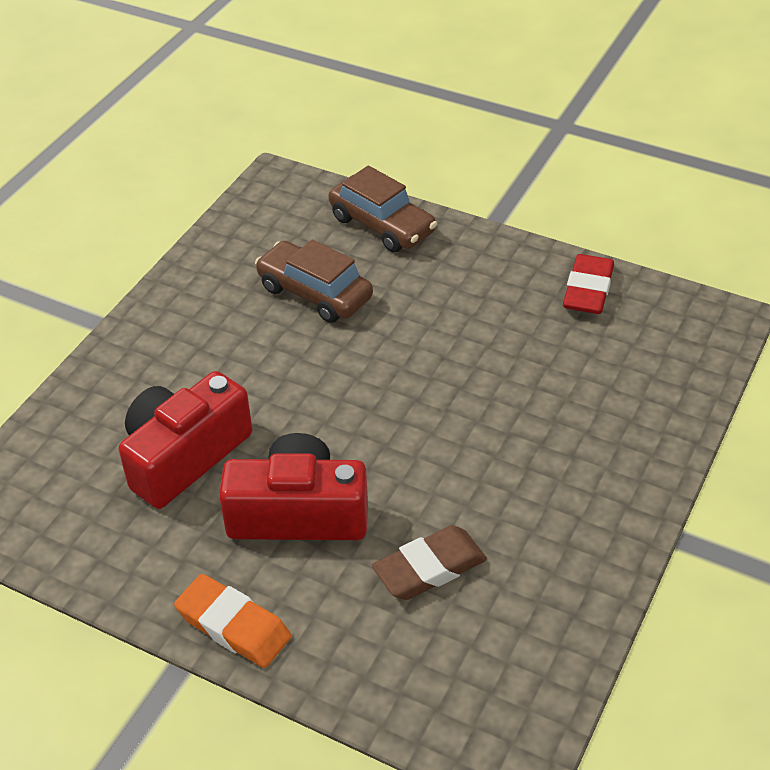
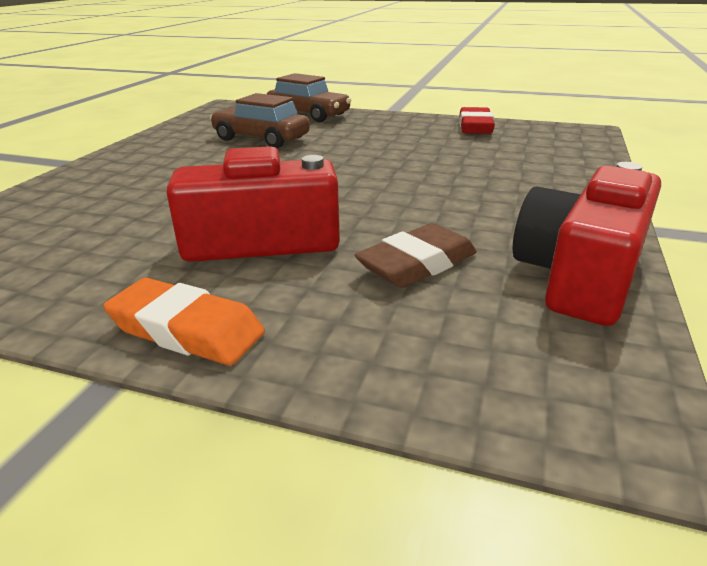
camera: 10 degrees left, 15 degrees down
red camera [119,371,252,509] -> red camera moved to [513,162,661,326]

